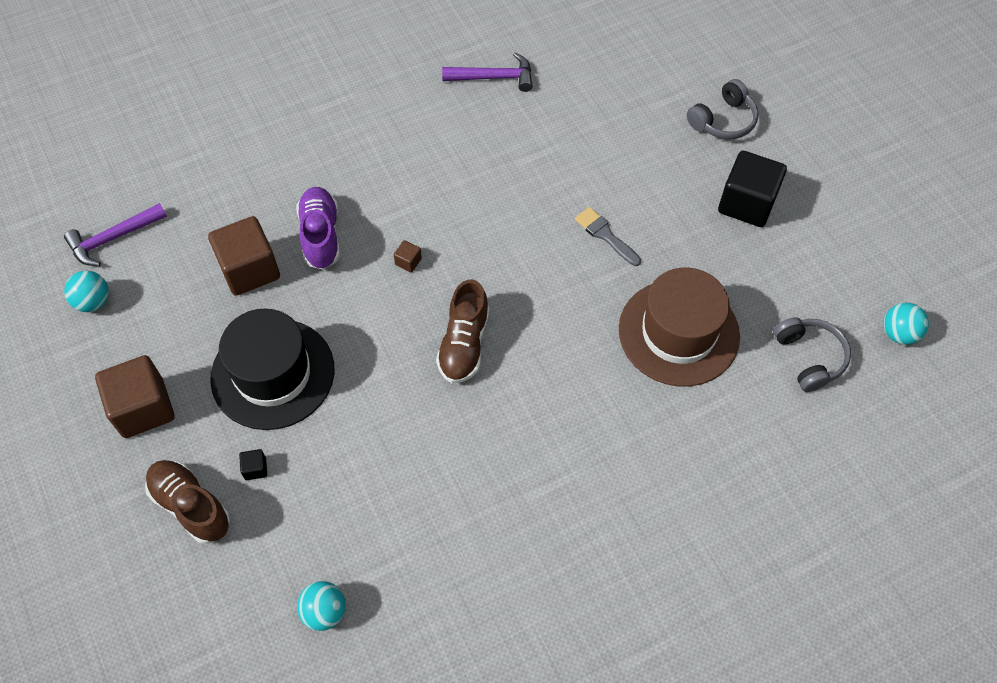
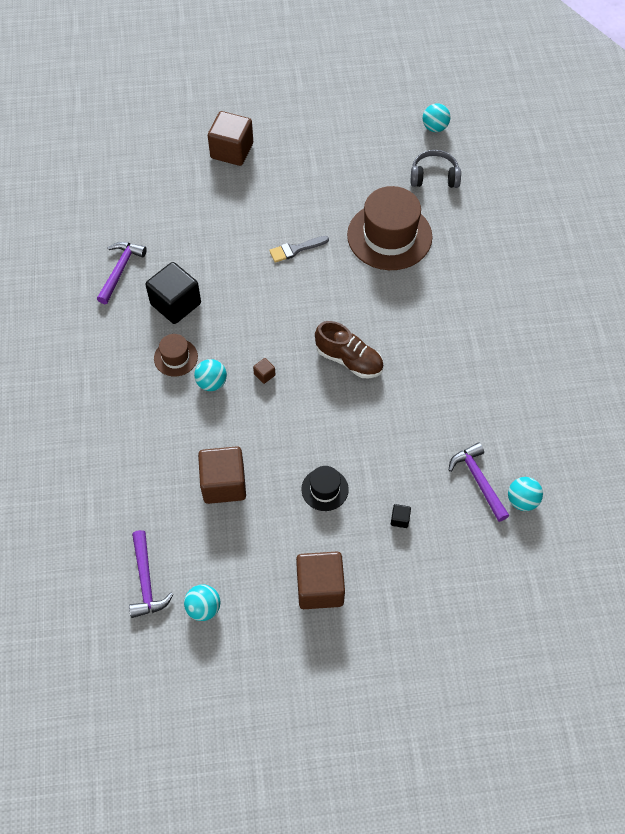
camera: 70 degrees left, 0 degrees up
brown shoe [145,460,230,544] -> none
black hat [210,309,334,430] -> black hat [301,466,349,511], size x0.48
purple shoe [296,187,340,270] -> none
grey headphones [687,79,758,139] -> brown cube [208,111,253,166]
black cube [718,151,787,227] -> black cube moved to [145,262,201,324]
none -> brown hat [154,334,198,376]
none -> turquoise ball [194,359,227,391]
none -> purple hammer [449,443,509,522]

